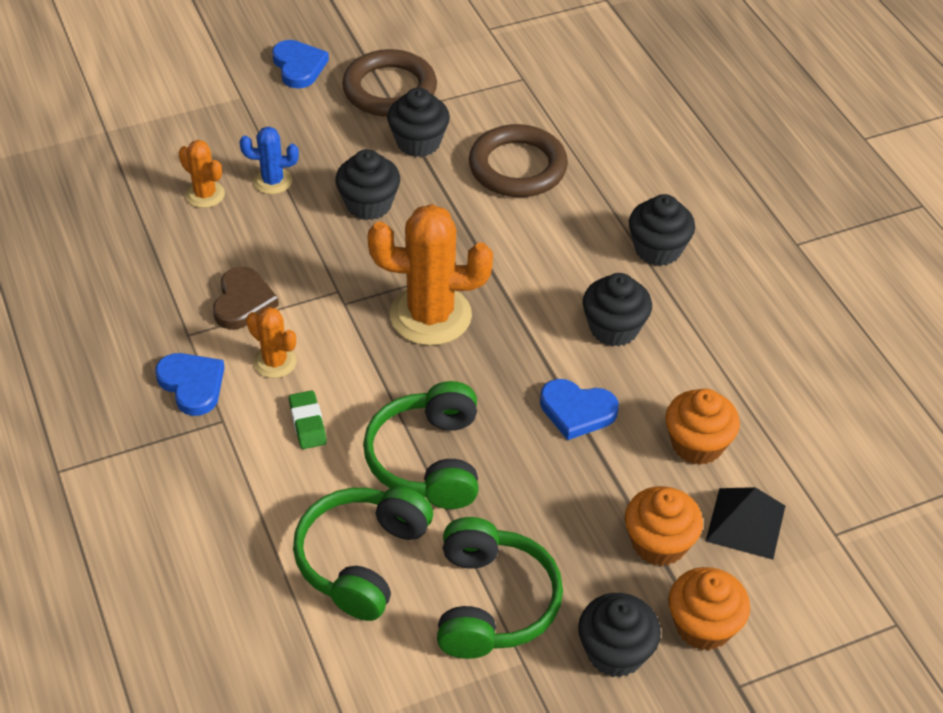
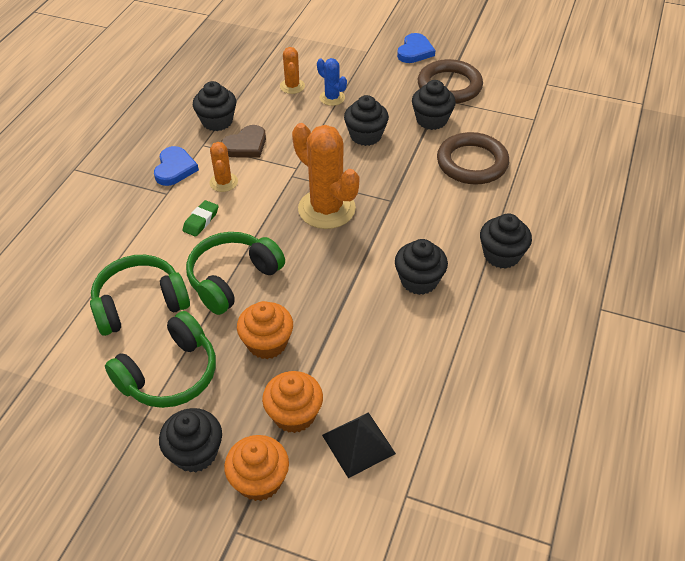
camera: 45 degrees right, 0 degrees up
blue heart [540,379,619,440] -> none
orange cupcake [666,389,740,465] -> orange cupcake moved to [237,301,293,359]
none -> black cupcake [193,81,236,131]

